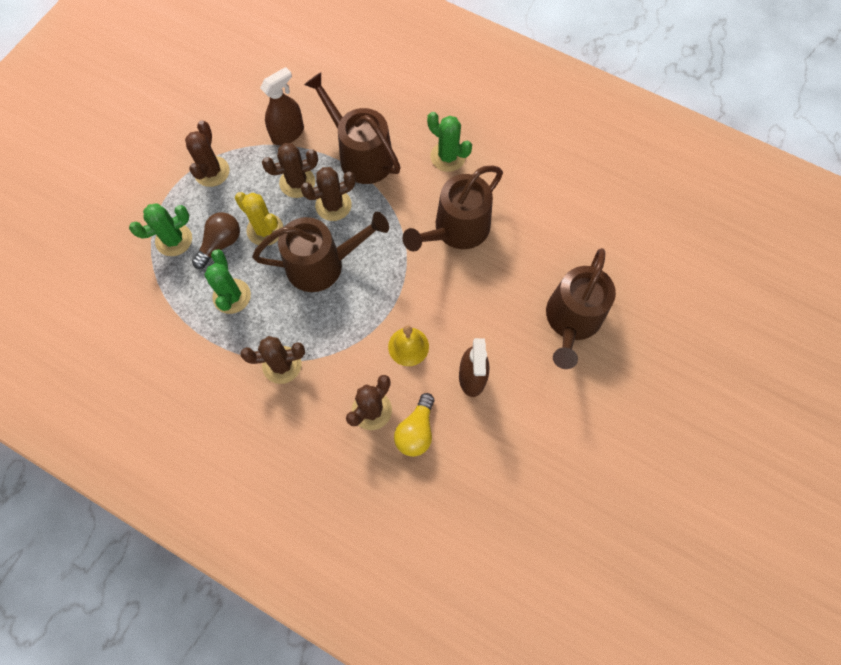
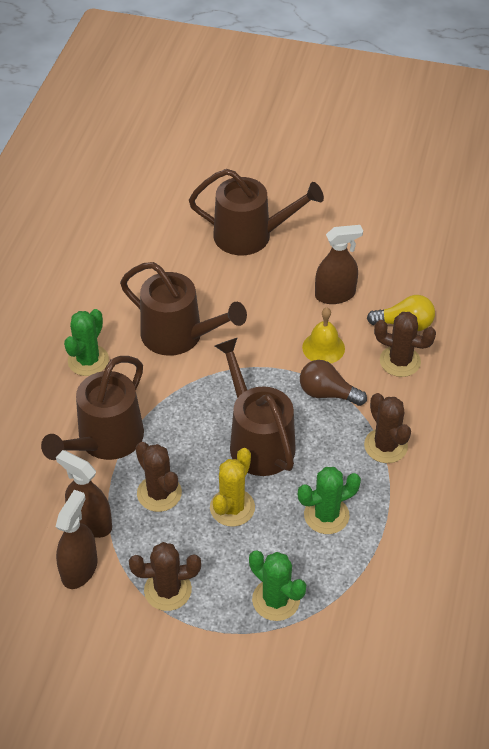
camera: 105 degrees left, 20 degrees down
brown light bulb [192,212,240,269] -> brown light bulb moved to [300,360,367,406]
brown cactus [301,167,356,221] -> none
none -> brown spray bottle [56,490,98,589]

